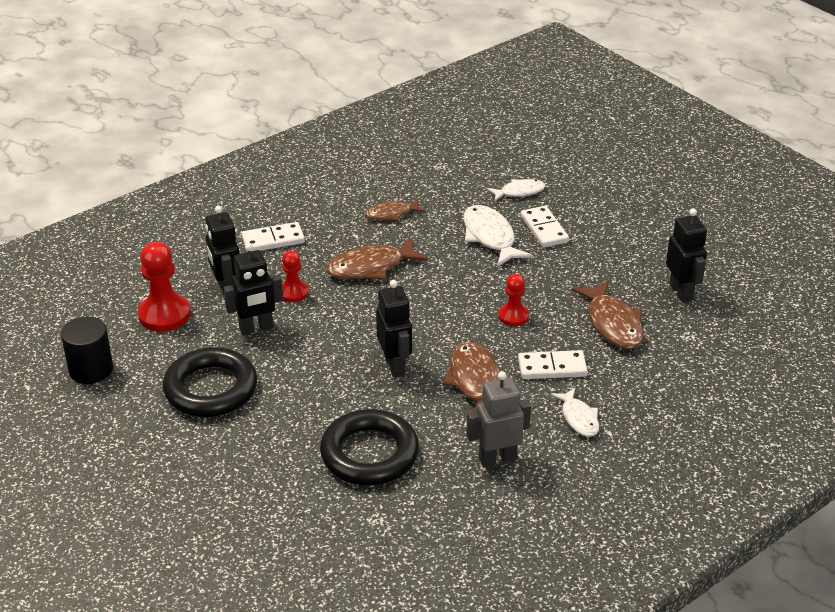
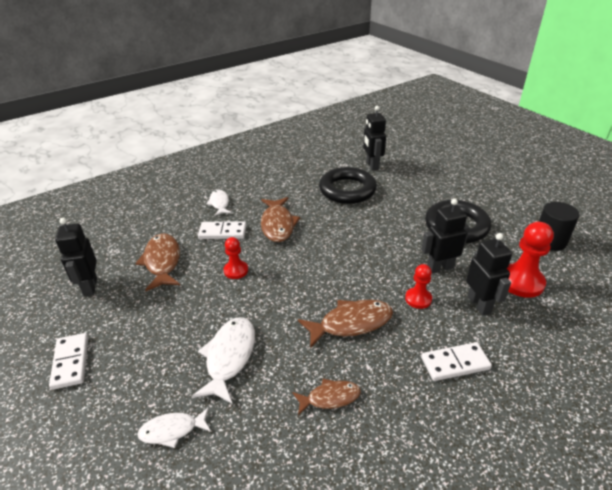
camera: 175 degrees left, 0 degrees up
black robot [376,280,412,377] -> black robot moved to [363,106,386,171]
white fish [463,205,532,267] -> white fish turned 150 degrees counterclockwise [191,317,255,404]
grey robot [467,371,531,467] -> none
white domino [520,206,569,248] -> white domino moved to [49,333,88,390]

